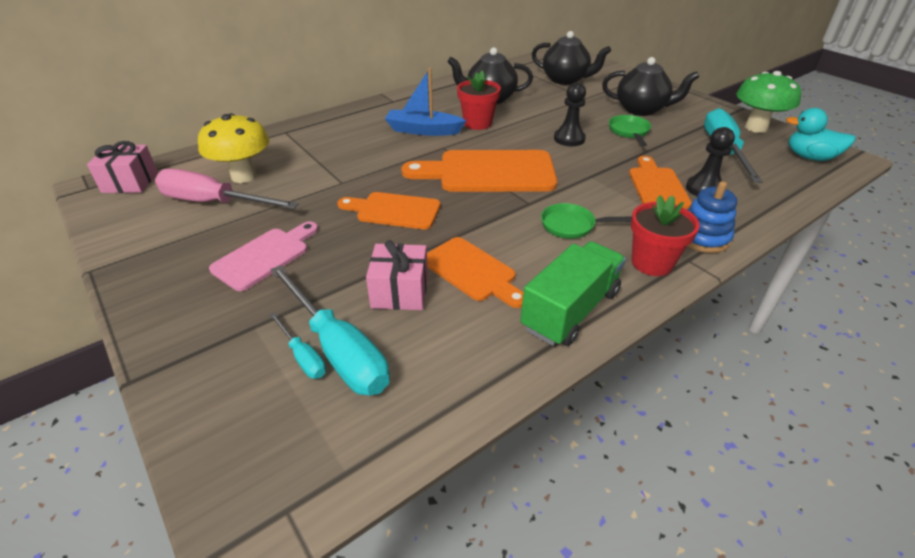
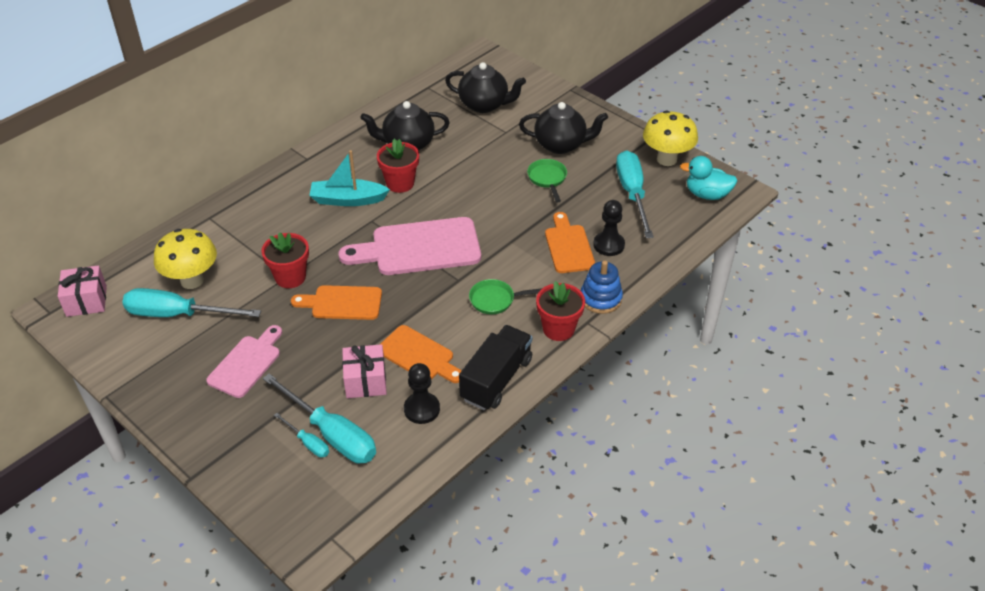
camera: 10 degrees left, 5 degrees up
pink screwdriver [155,169,299,209] -> turquoise screwdriver [122,288,261,317]
blue boat [385,68,467,136] -> turquoise boat [309,150,390,206]
orange cutting board [401,150,557,192] -> pink cutting board [338,217,481,275]
green truck [520,241,626,346] -> black truck [459,325,532,410]
black pawn [554,82,586,146] -> black pawn moved to [404,363,440,424]
green mushroom [736,71,801,133] -> yellow mushroom [643,110,698,166]
none -> red flower pot [261,232,309,288]

